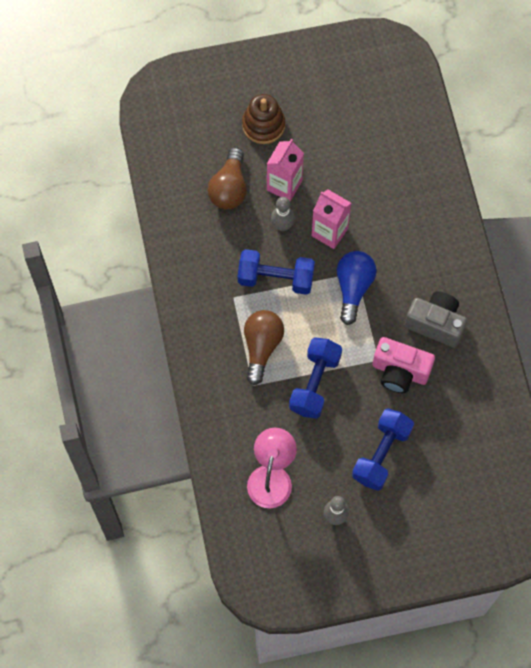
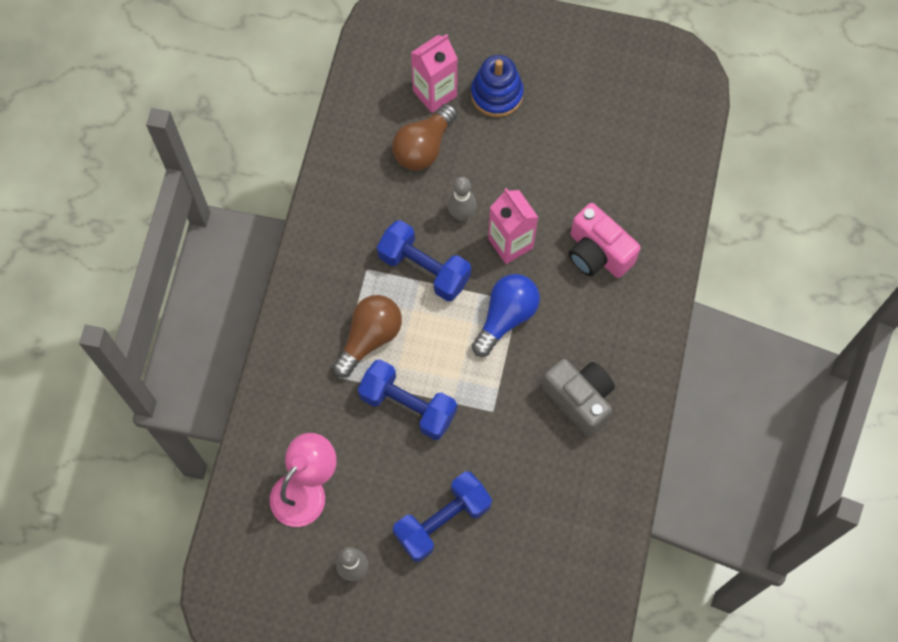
camera: 25 degrees right, 0 degrees up
brown stacking toy [242,94,285,144] -> blue stacking toy [471,55,524,117]
pink carton [267,139,304,201] -> pink carton moved to [411,34,458,113]
blue dumbbell [289,337,342,419] -> blue dumbbell turned 75 degrees clockwise [358,359,457,440]
pink camera [373,337,435,393] -> pink camera moved to [569,203,641,278]

